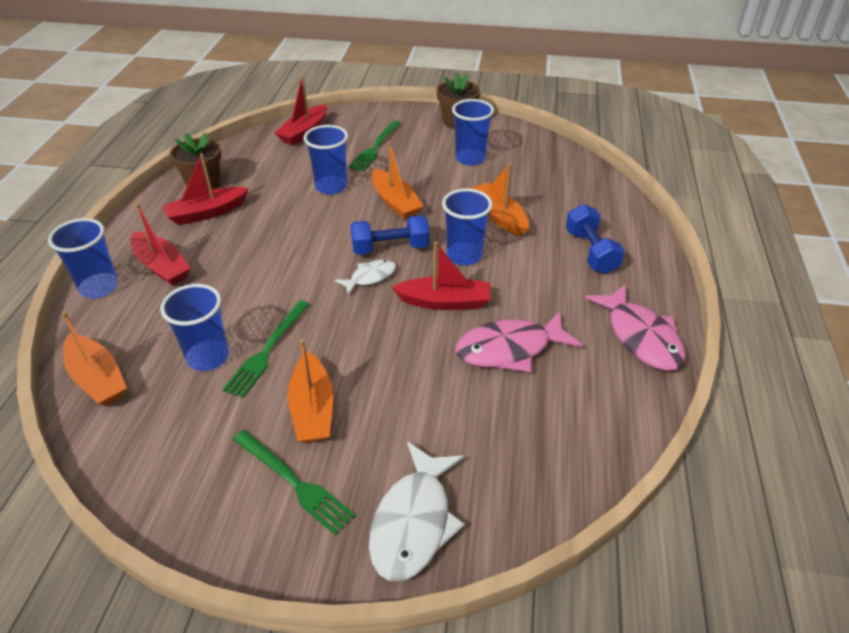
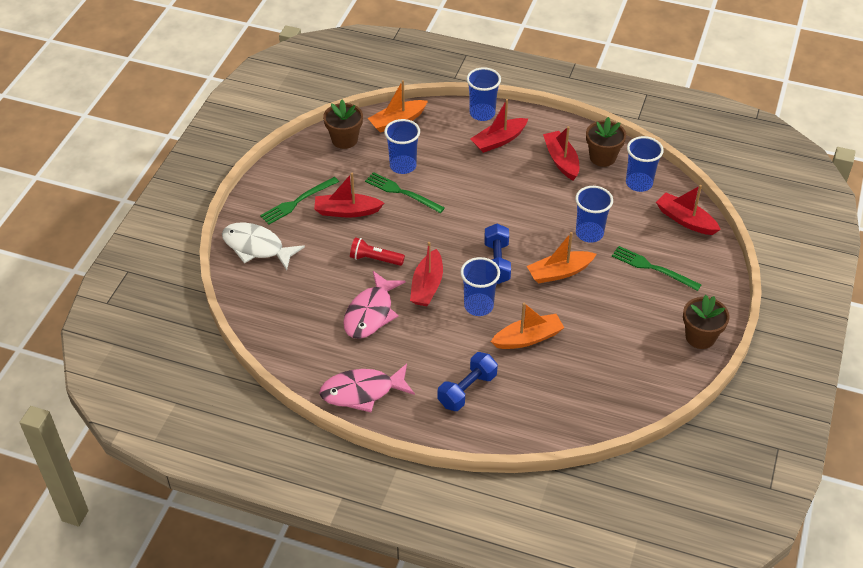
camera: 100 degrees right, 5 degrees up
orange boat [288,339,333,443] -> red boat [314,173,384,217]
white fish [335,259,396,296] -> none
blue cup [452,99,494,166] -> blue cup moved to [626,136,664,192]
pink fish [455,311,582,372] -> pink fish turned 150 degrees counterclockwise [343,271,406,339]
blue dumbbell [566,204,625,274] -> blue dumbbell turned 45 degrees counterclockwise [438,352,498,411]
none -> brown flower pot [323,100,363,149]
none -> red flashlight [350,237,405,266]

